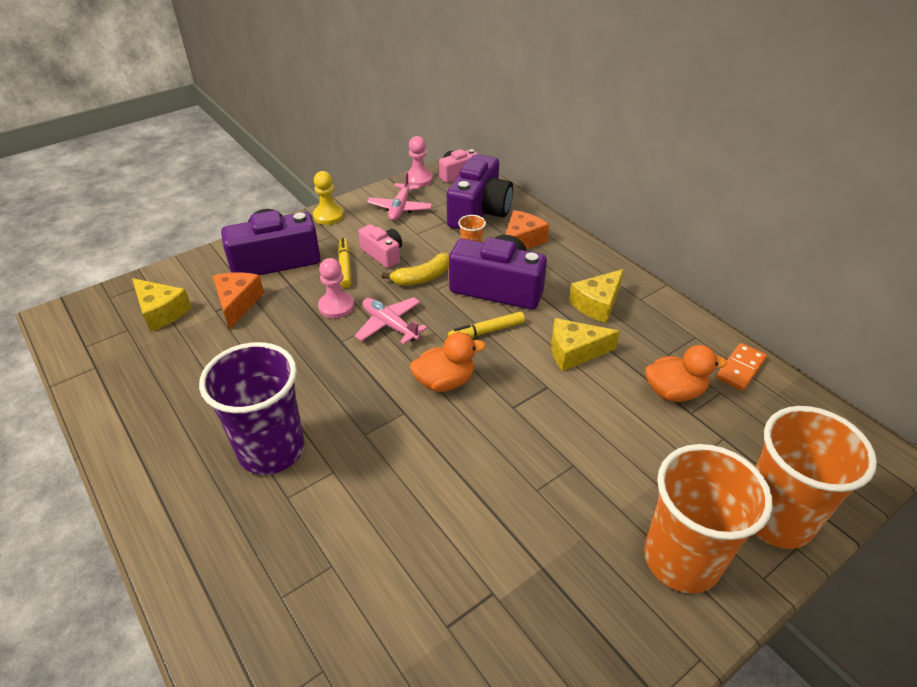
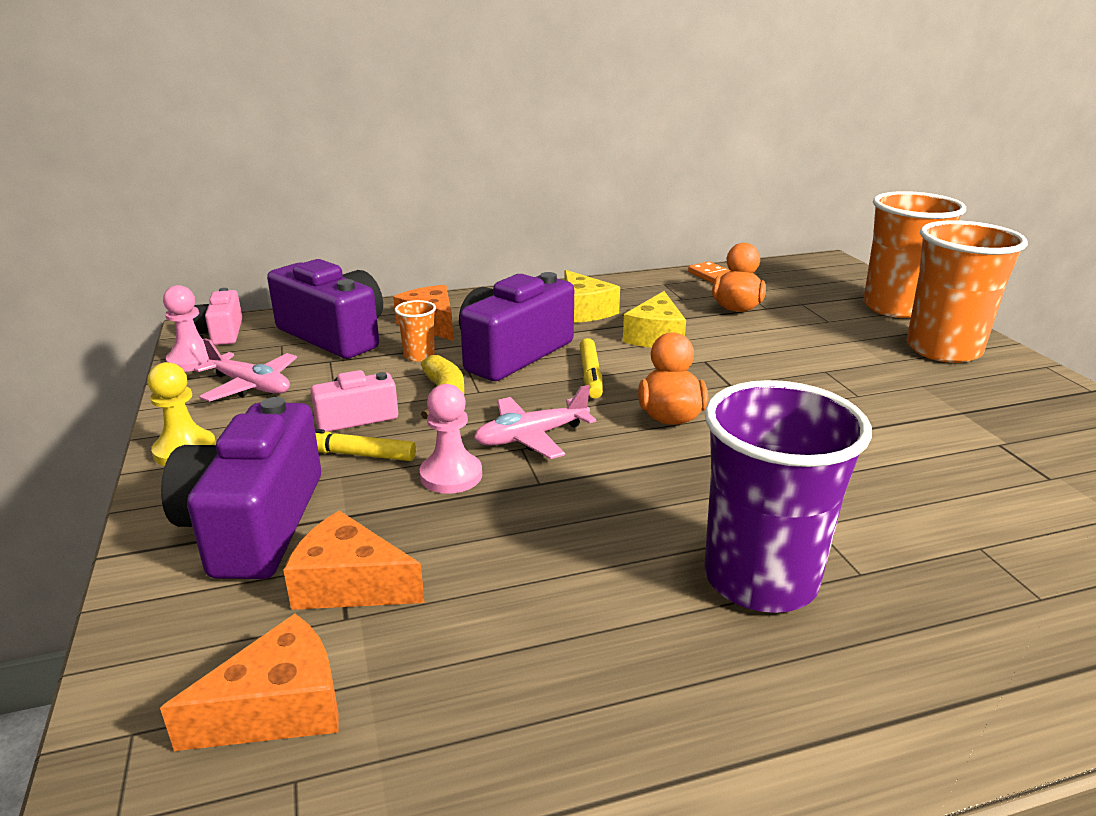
camera: 70 degrees left, 15 degrees down
yellow cheese [132,278,192,332] -> orange cheese [160,614,338,751]

